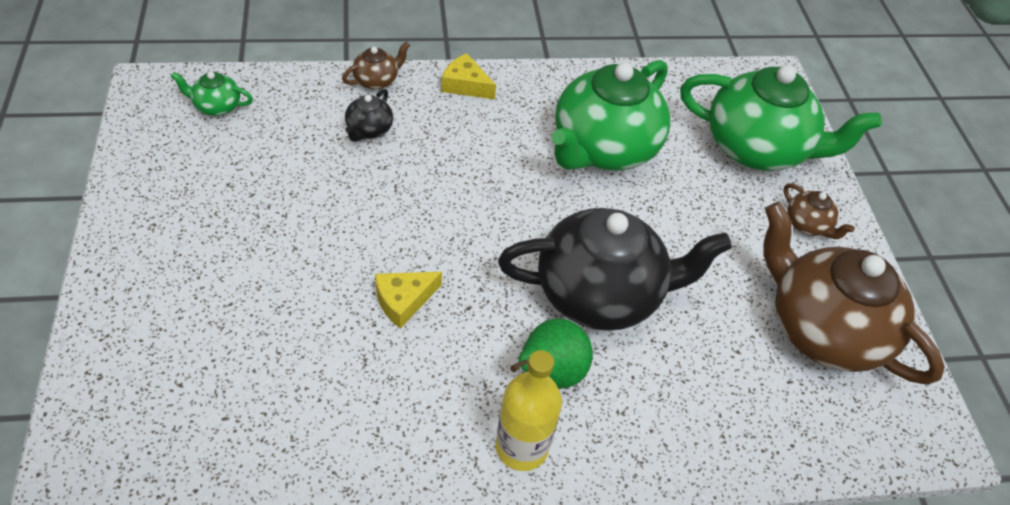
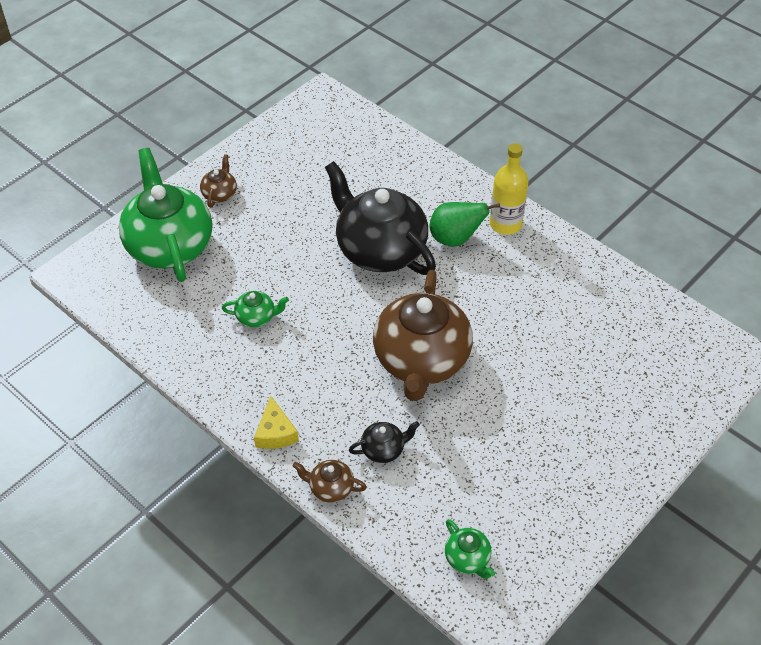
camera: 125 degrees left, 0 degrees up
yellow cheese [375,272,442,329] -> none
green teapot [552,60,670,170] -> green teapot [222,291,289,327], size x0.42
brown teapot [764,202,945,385] -> brown teapot moved to [373,269,473,401]

